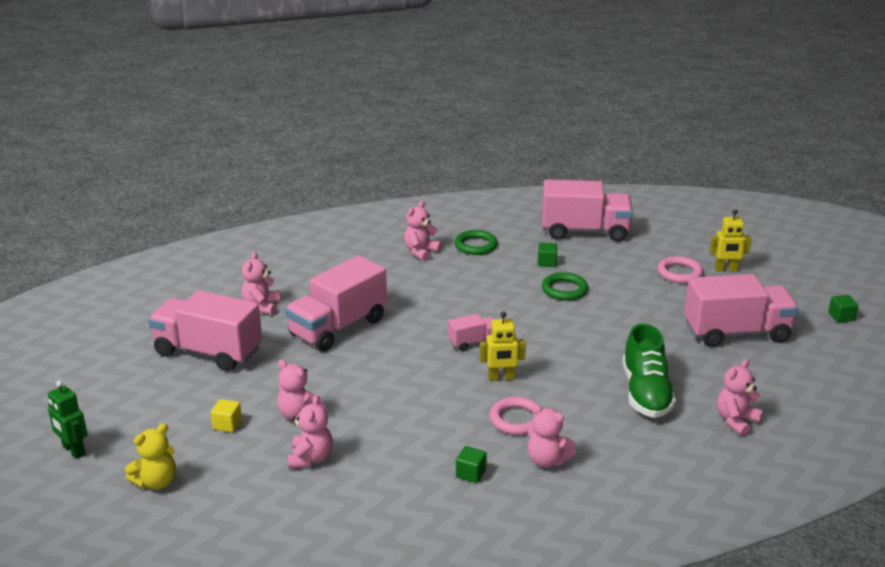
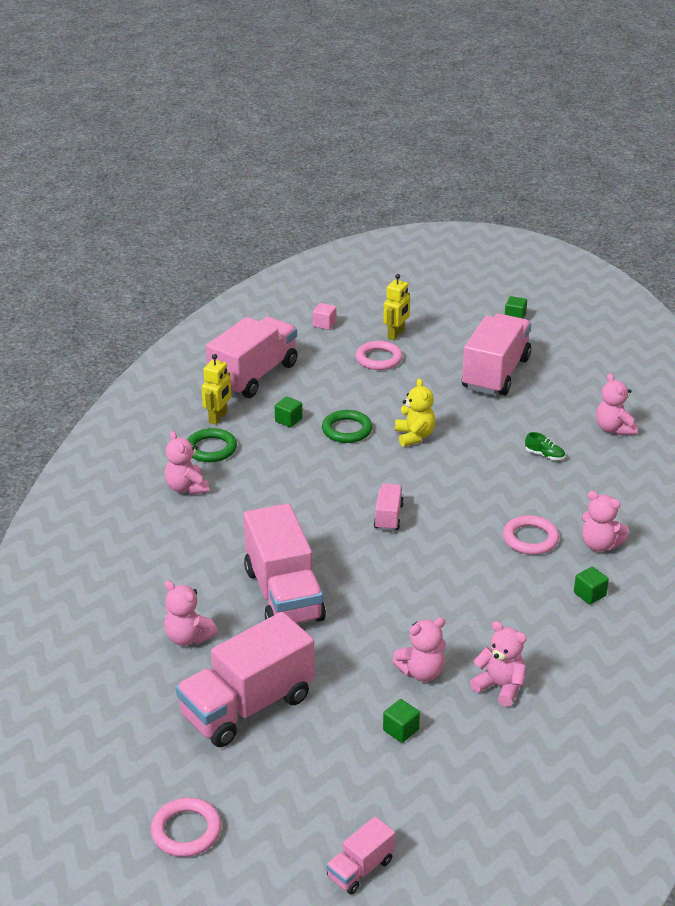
camera: 60 degrees left, 5 degrees up
green robot [48,380,88,459] -> pink truck [326,817,395,894]
yellow teddy bear [125,423,176,490] -> yellow teddy bear moved to [395,378,435,447]
yellow cube [211,399,242,432] -> green cube [383,699,420,743]
yellow robot [480,312,526,381] -> yellow robot moved to [202,354,231,425]
pink teddy bear [528,404,576,468] -> pink teddy bear turned 60 degrees clockwise [582,491,629,552]
green shoe [623,323,676,418] -> green shoe [525,432,565,460], size x0.41
none -> pink ring [151,797,221,857]
none -> pink cube [313,303,336,330]

